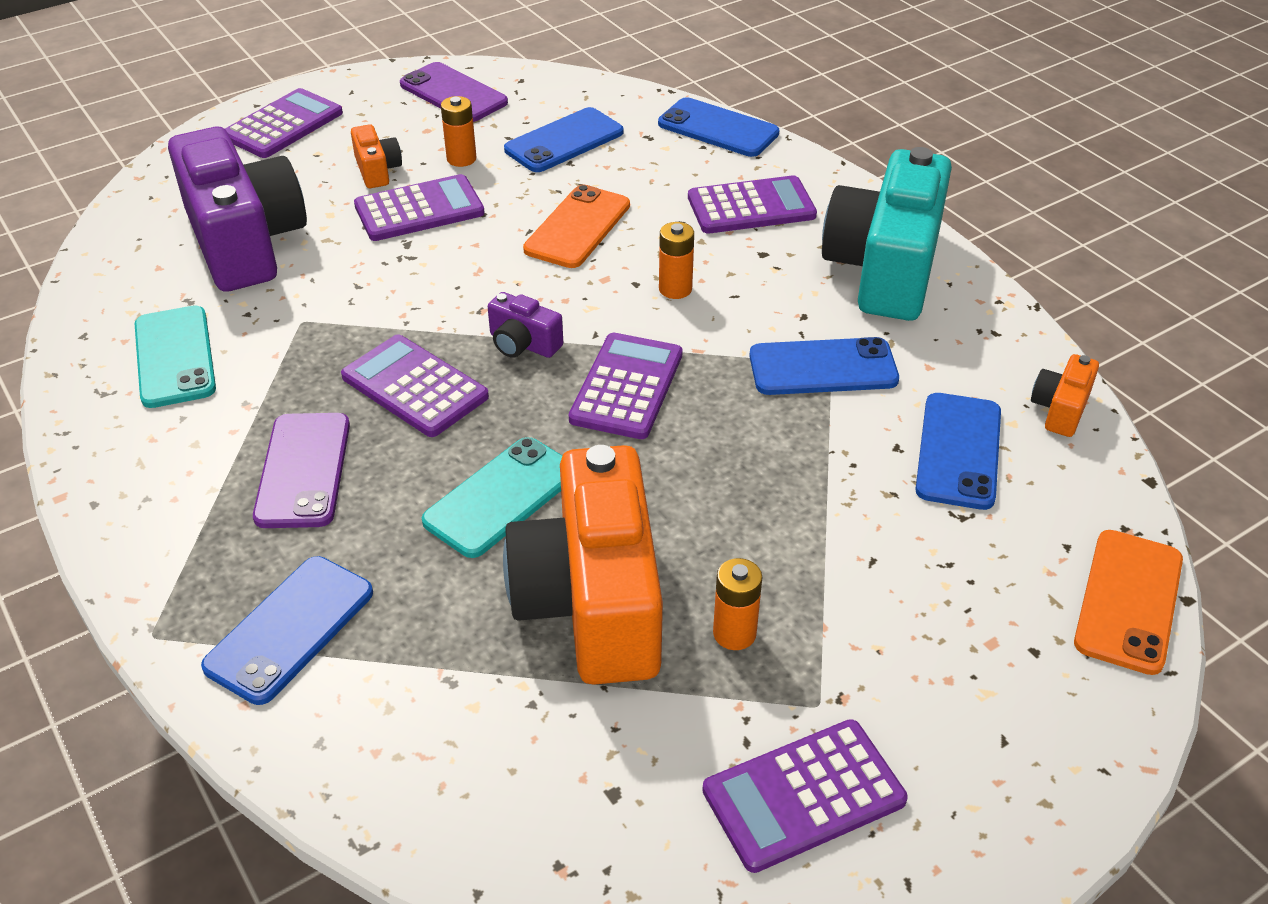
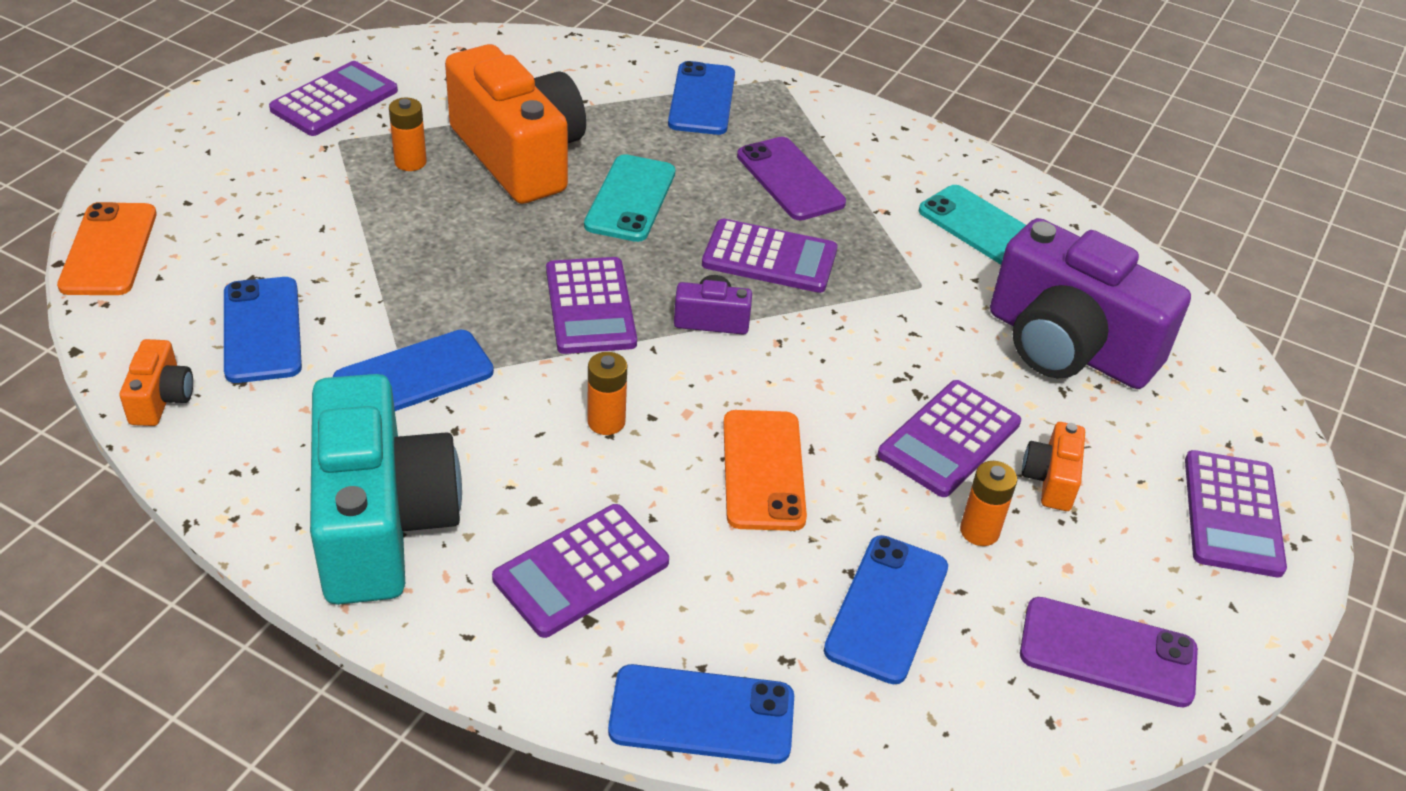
camera: 150 degrees right, 0 degrees up
orange camera [351,124,402,188] -> orange camera turned 60 degrees clockwise [1022,422,1085,511]

